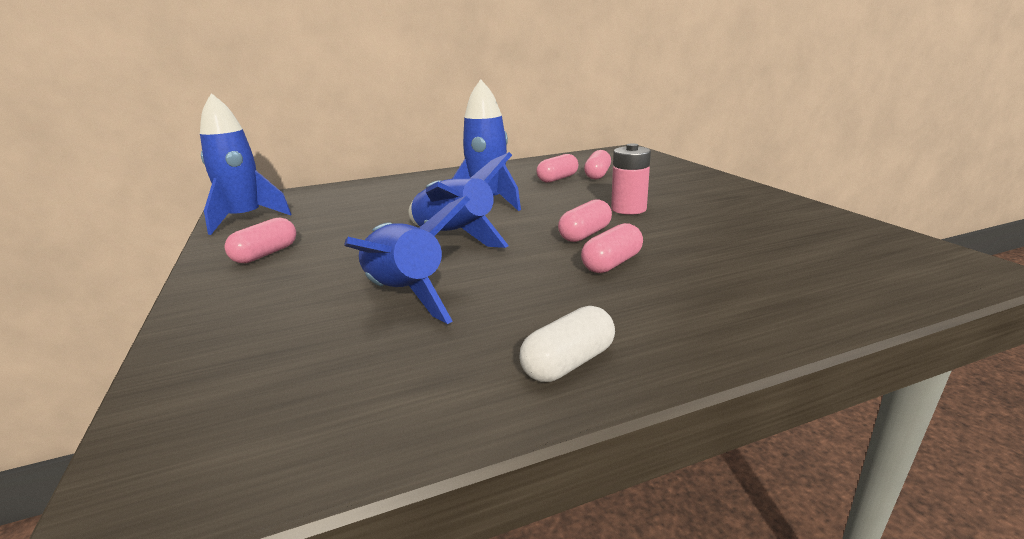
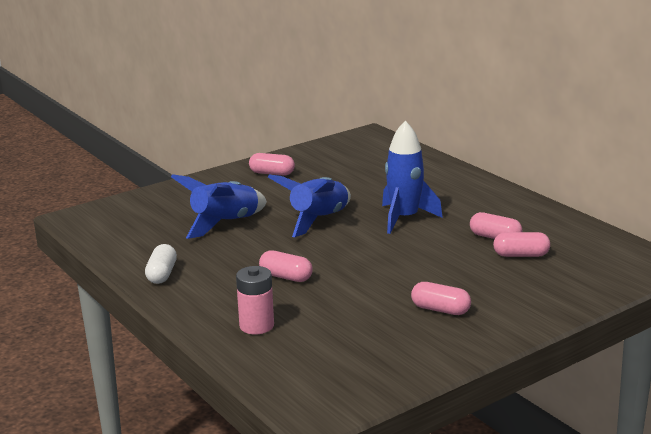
camera: 75 degrees right, 0 degrees up
blue rocket [200,93,292,235] -> none
white capsule [519,306,615,382] -> white capsule turned 60 degrees clockwise [145,244,177,284]
pink capsule [558,200,612,242] -> pink capsule moved to [411,282,471,315]
pink battery [611,144,651,215] -> pink battery moved to [236,266,274,334]

